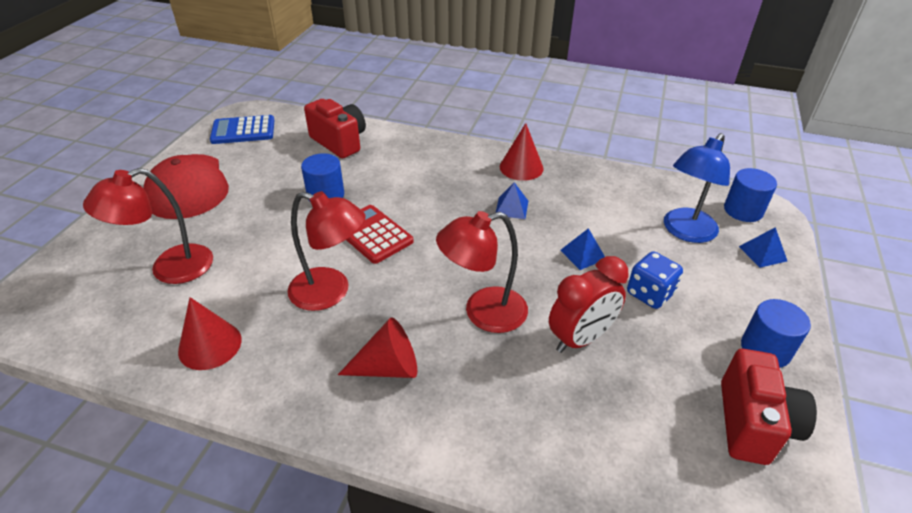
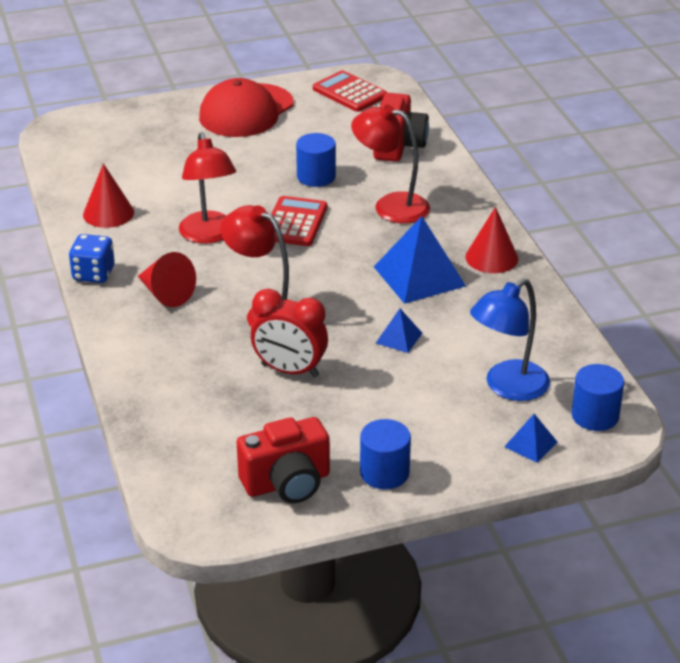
camera: 55 degrees right, 5 degrees down
red lamp [83,168,213,284] -> red lamp moved to [351,105,430,223]
blue calculator [210,115,275,144] -> red calculator [313,70,388,112]
blue pyramid [496,182,528,219] -> blue pyramid [374,216,466,304], size x2.03
blue dice [627,251,683,309] -> blue dice moved to [69,234,115,283]
blue lamp [664,133,730,243] -> blue lamp turned 45 degrees counterclockwise [470,279,550,401]

